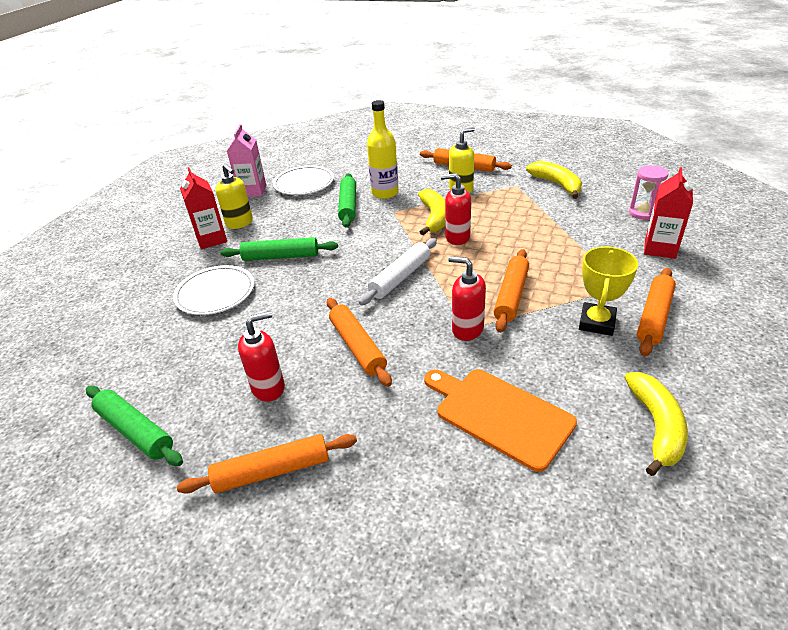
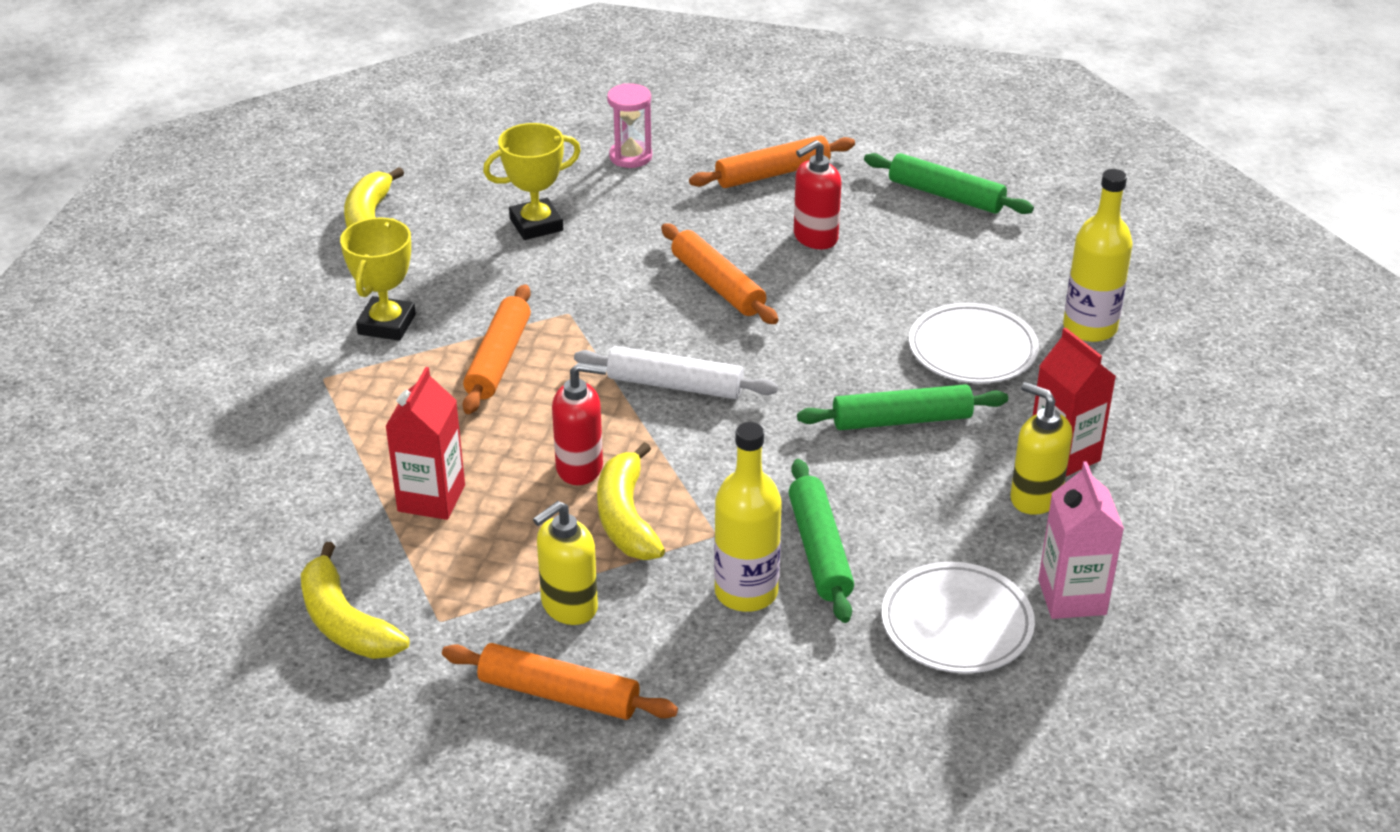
camera: 170 degrees right, 0 degrees up
white rolling pin [359,238,437,305] -> white rolling pin turned 75 degrees clockwise [574,346,778,399]
orange cutting board [424,369,577,472] -> yellow trophy [483,123,581,240]
red soap dispenser [448,256,486,341] -> none
pink hourglass [629,165,669,220] -> pink hourglass moved to [607,83,652,168]
orange rolling pin [637,268,676,356] -> none
red carton [644,167,693,259] -> red carton moved to [385,367,465,520]
none -> yellow bottle [1063,169,1133,342]

